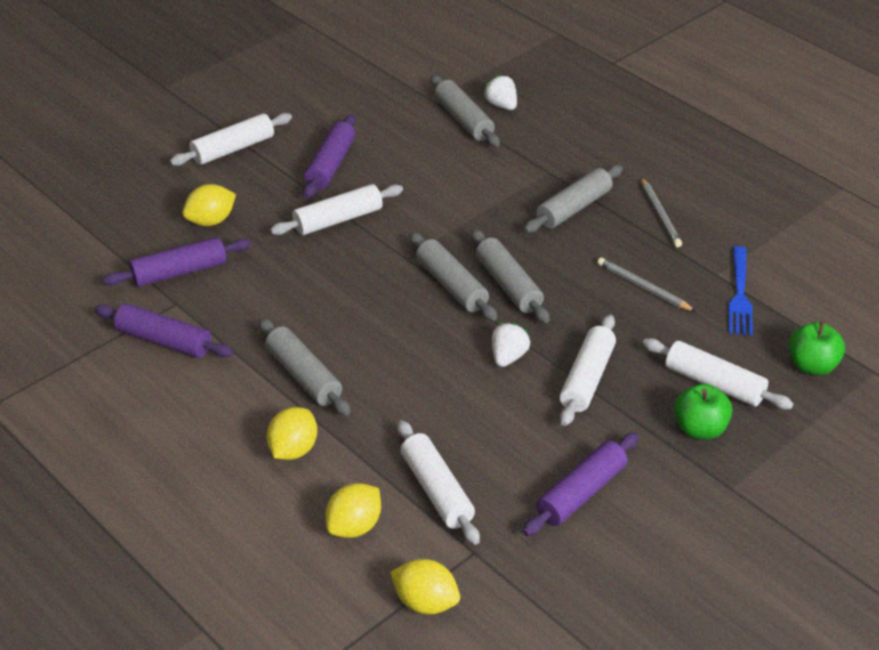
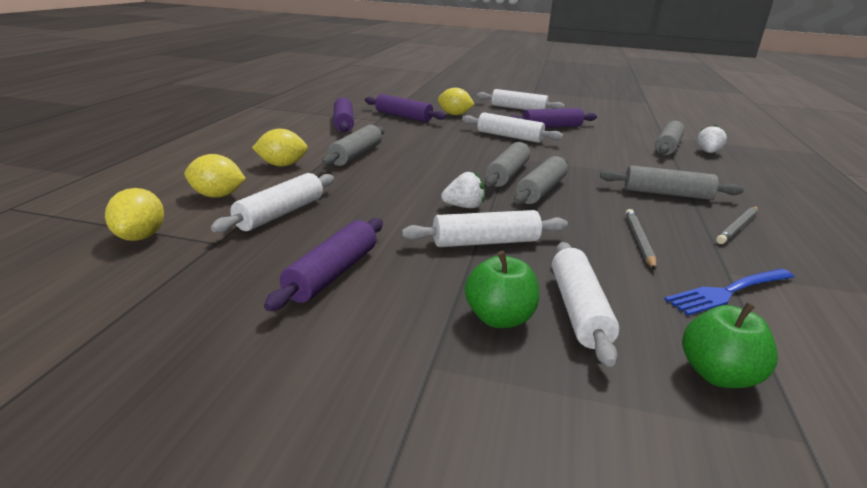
camera: 55 degrees right, 15 degrees down
purple rolling pin [523,433,639,536] -> purple rolling pin turned 75 degrees counterclockwise [264,218,383,311]

